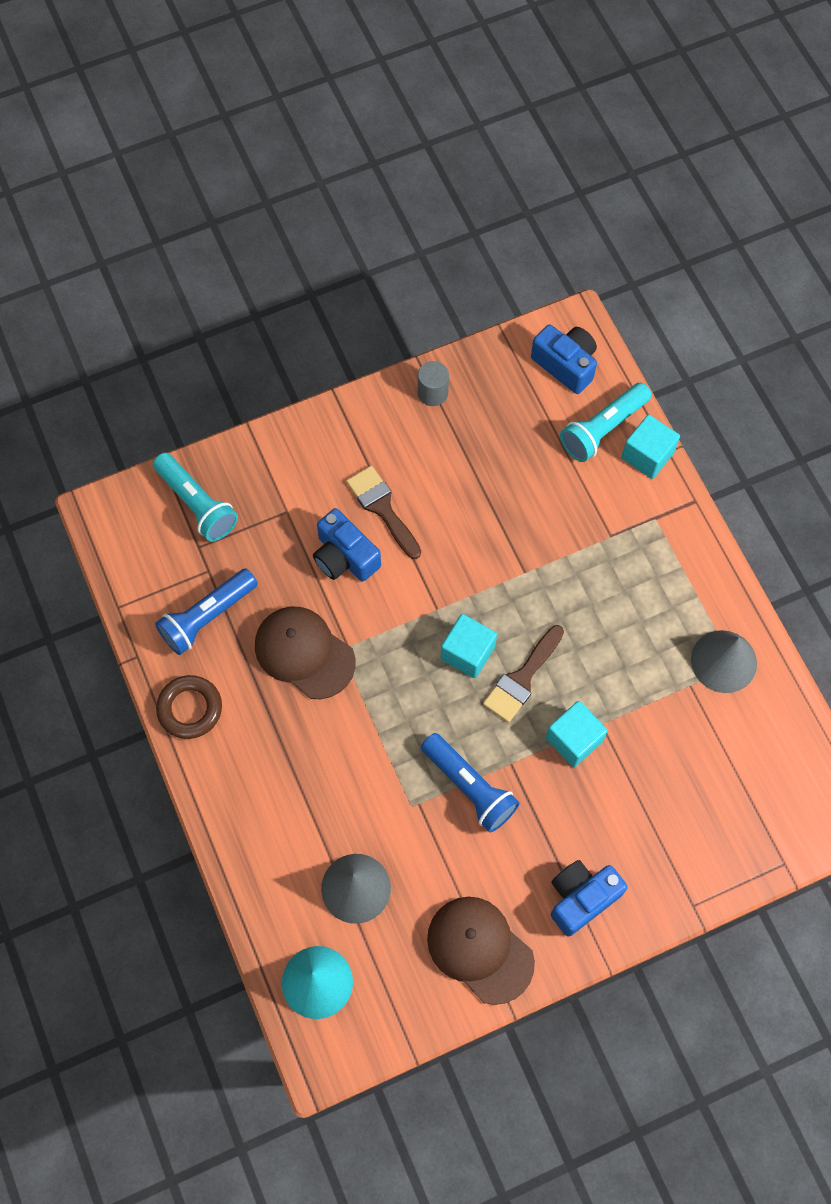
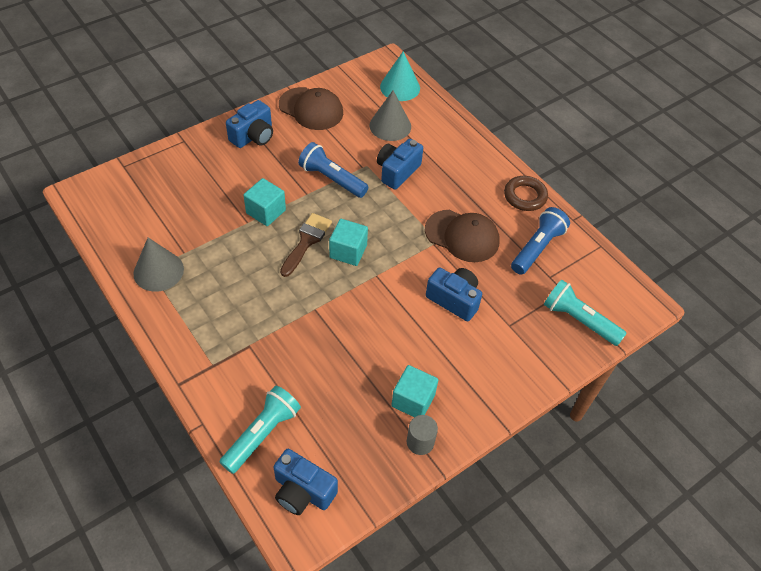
camera: 165 degrees right, 15 degrees down
brown brush [346,466,421,559] -> none
turquoise cube [622,414,680,479] -> turquoise cube moved to [391,365,438,417]
none -> blue camera [377,139,423,190]

